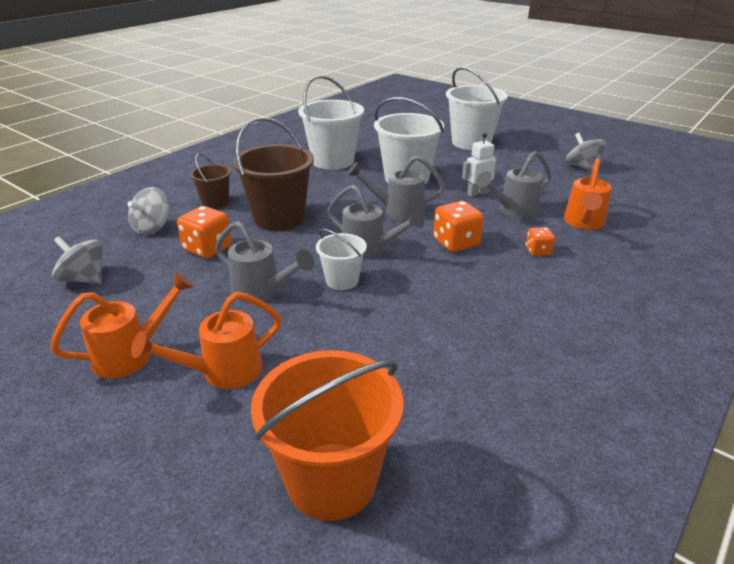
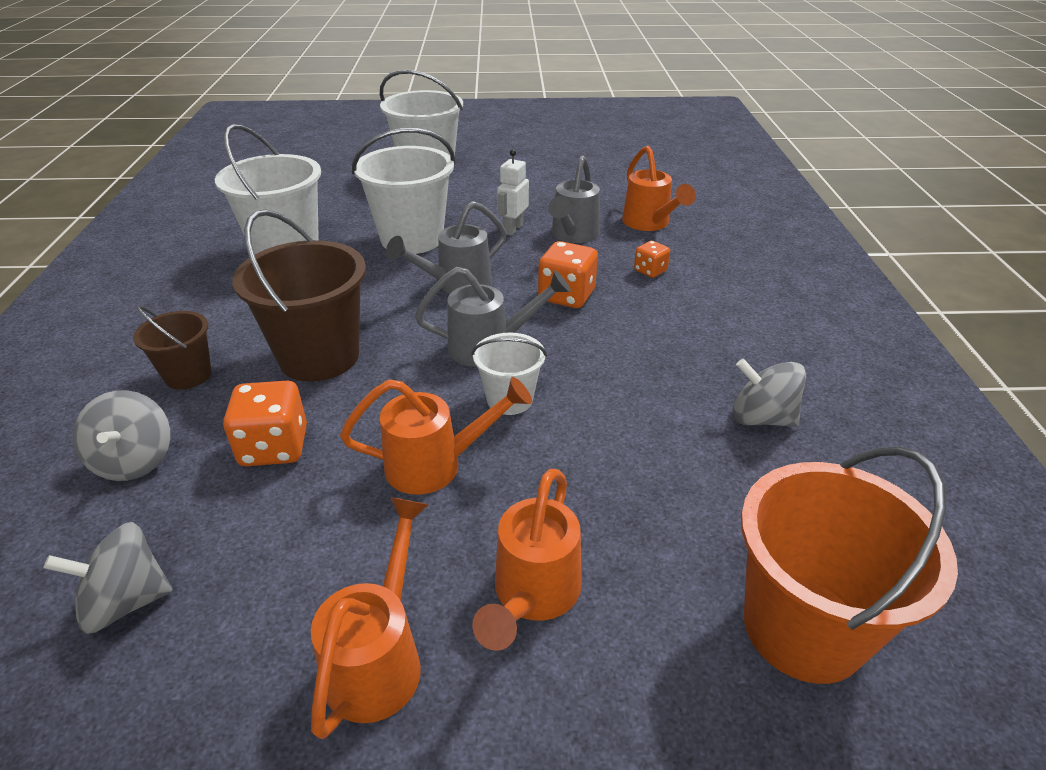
camera: 40 degrees left, 5 degrees up
grey watering can [215,221,315,304] -> orange watering can [340,377,532,495]
grey spinning top [566,133,606,171] -> grey spinning top moved to [732,359,806,427]

